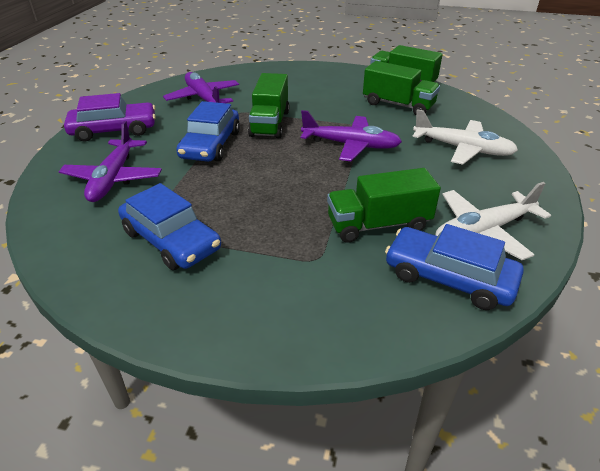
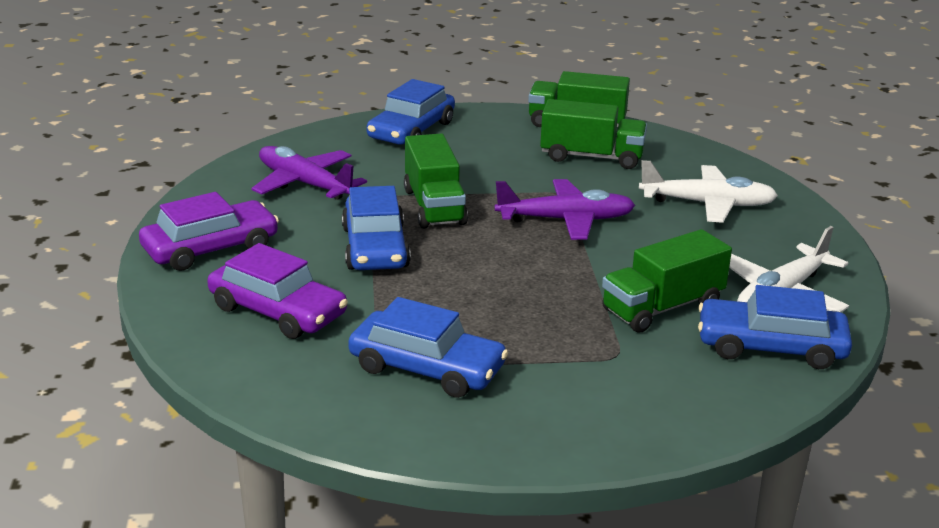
camera: 20 degrees left, 10 degrees down
purple plane [59,121,162,202] -> purple car [207,243,348,339]
none -> blue car [366,79,455,145]

